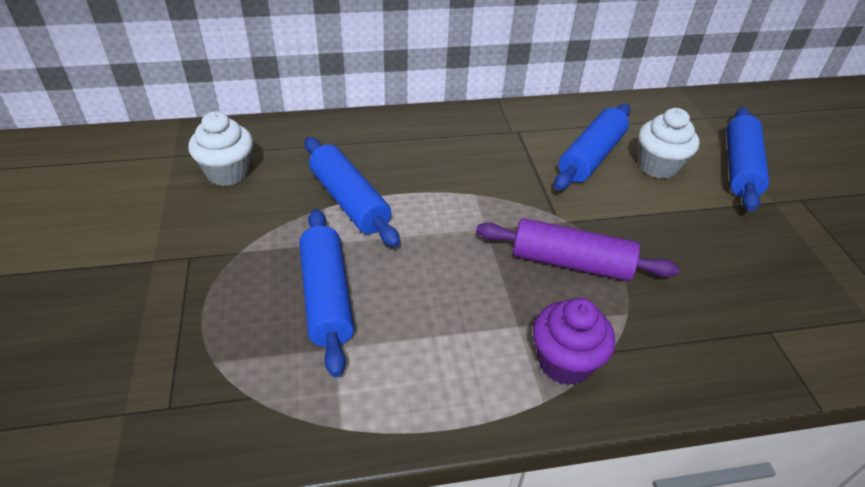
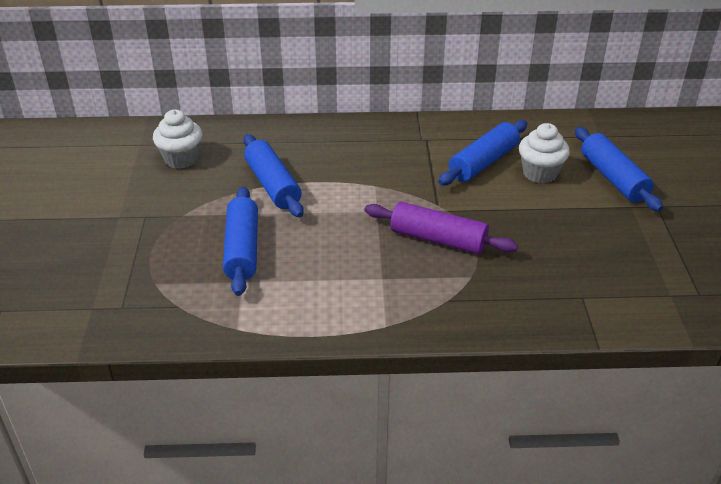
camera: 10 degrees right, 5 degrees down
purple cupcake [533,298,615,385] -> none
blue rolling pin [726,107,769,211] -> blue rolling pin turned 45 degrees counterclockwise [575,127,663,212]

